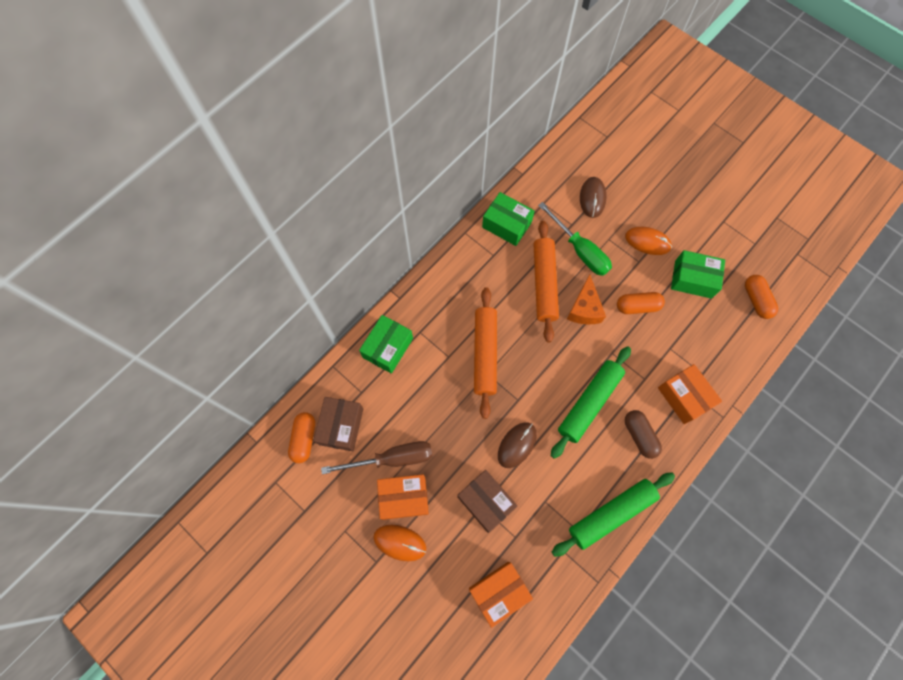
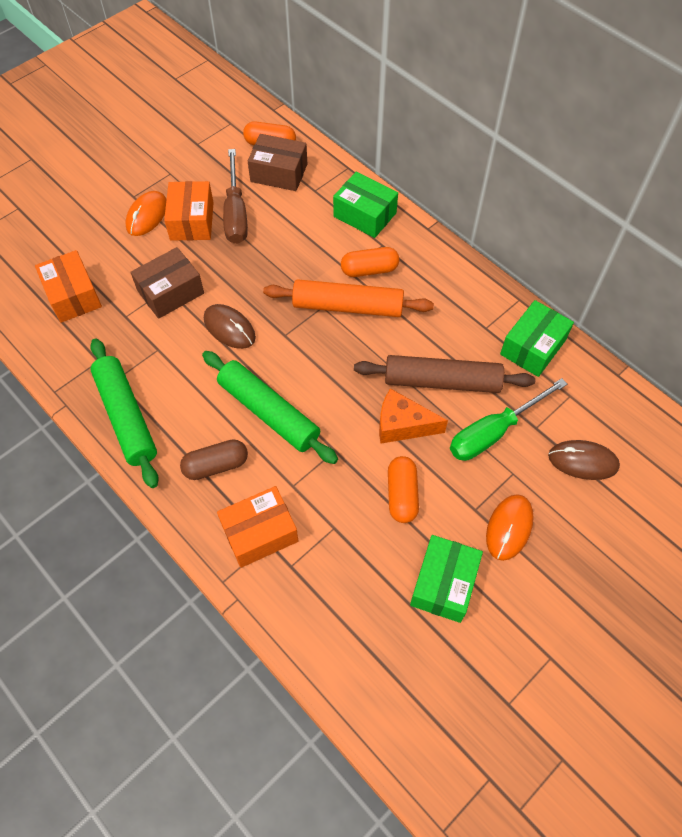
camera: 95 degrees right, 10 degrees down
orange rolling pin [534,221,559,342] -> brown rolling pin [354,355,535,393]
orange capsule [745,275,778,319] -> orange capsule moved to [341,247,399,277]

